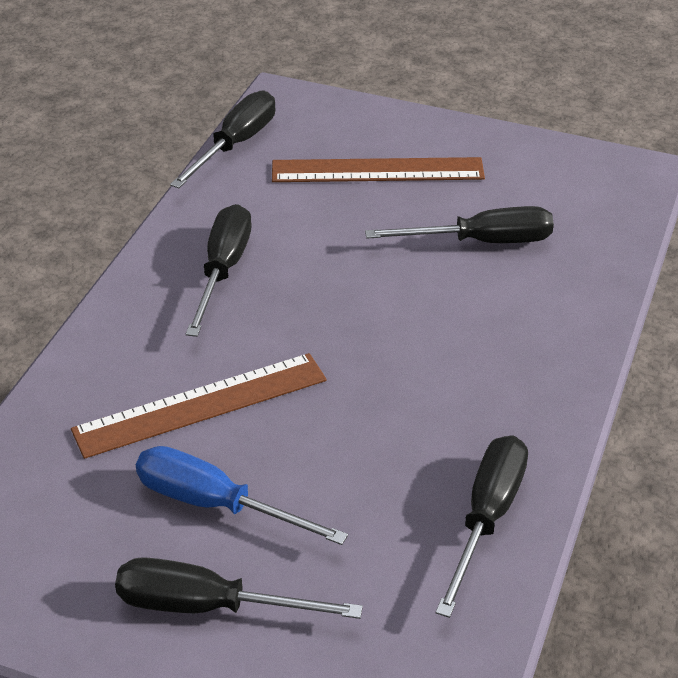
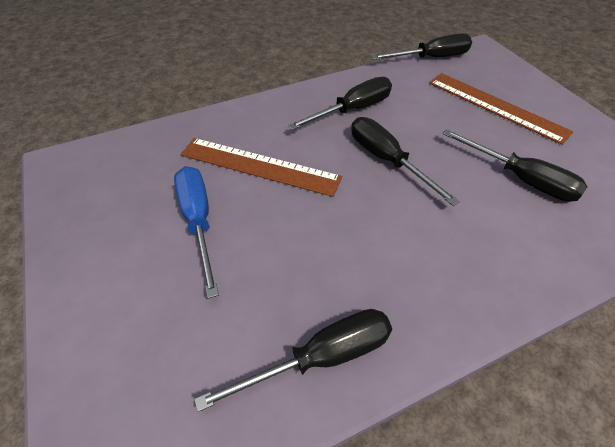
camera: 45 degrees right, 10 degrees up
black screwdriver [115,557,363,619] -> black screwdriver moved to [351,117,460,206]

